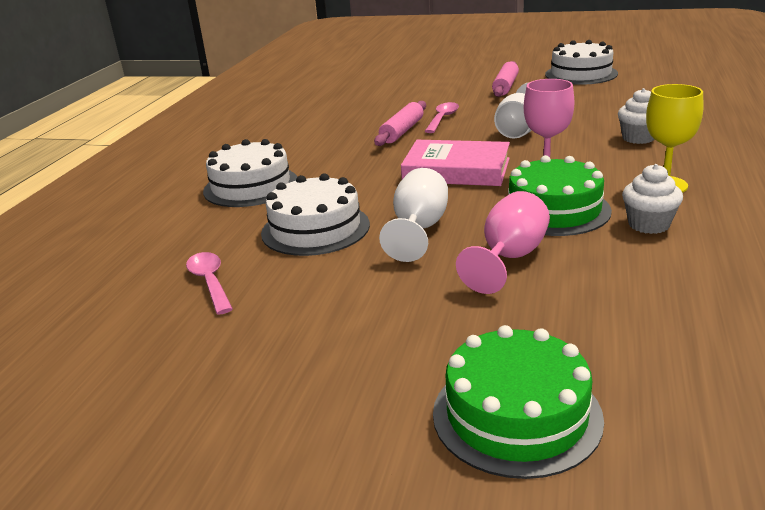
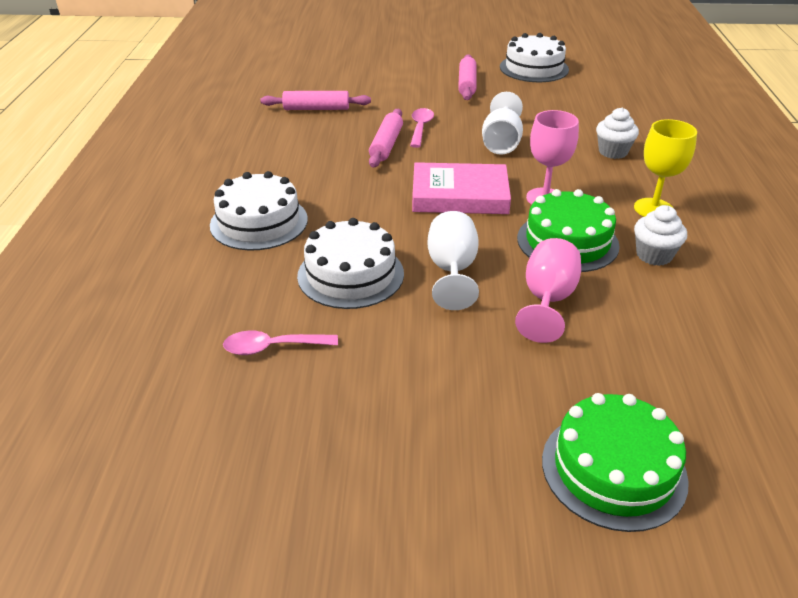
camera: 15 degrees left, 10 degrees up
pink spoon [186,252,233,315] -> pink spoon turned 60 degrees counterclockwise [223,331,338,355]
none -> pink rolling pin [260,91,371,110]

